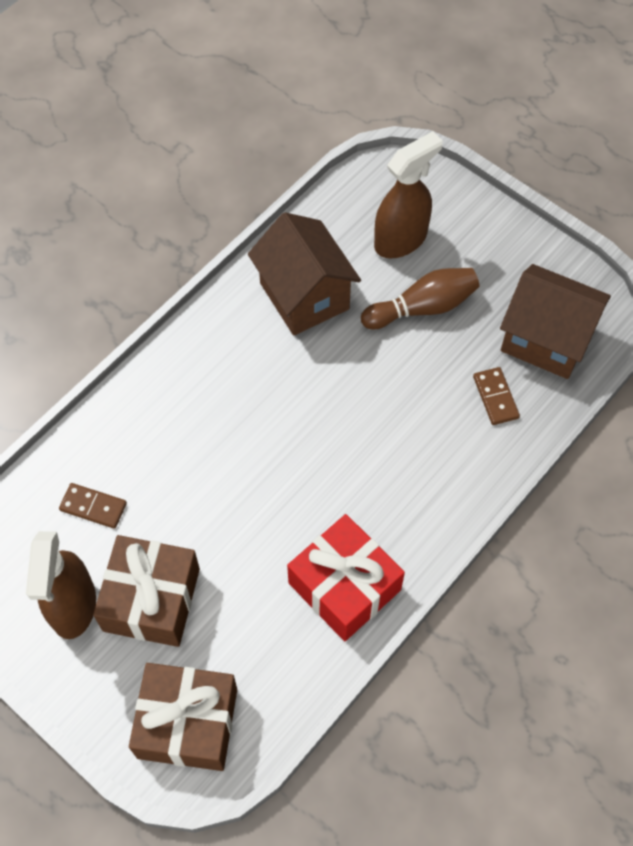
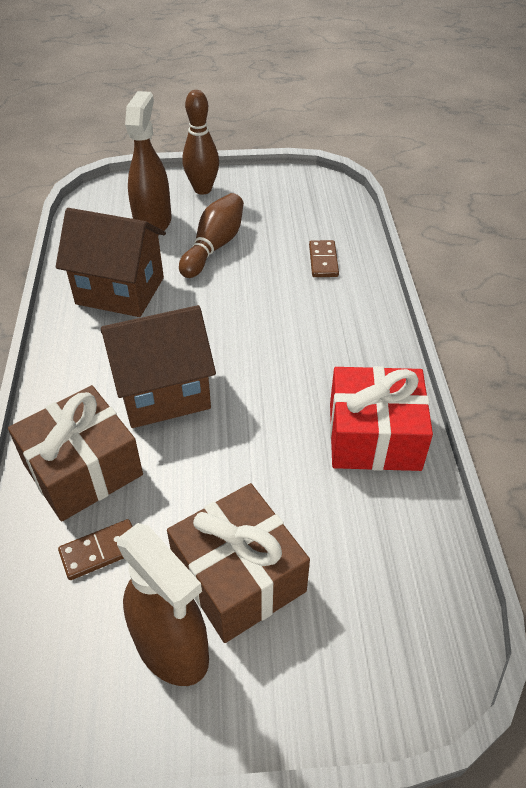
camera: 45 degrees left, 15 degrees down
brown gift [129,663,237,771] -> brown gift moved to [8,385,143,522]
brown domino [473,367,520,425] -> brown domino turned 60 degrees clockwise [309,240,339,277]
brown house [500,264,611,379] -> brown house moved to [101,305,216,428]
none -> brown bowling pin [183,90,219,195]

